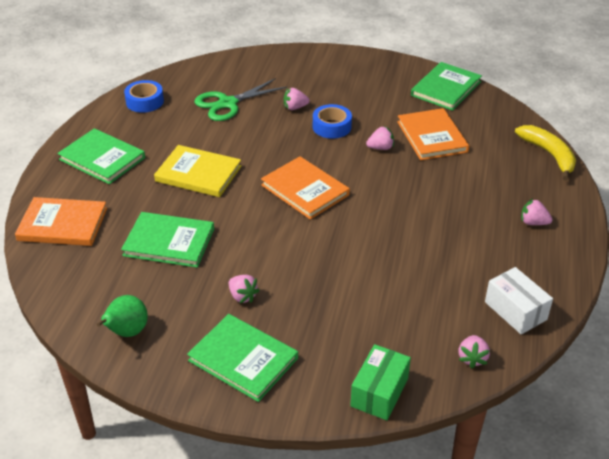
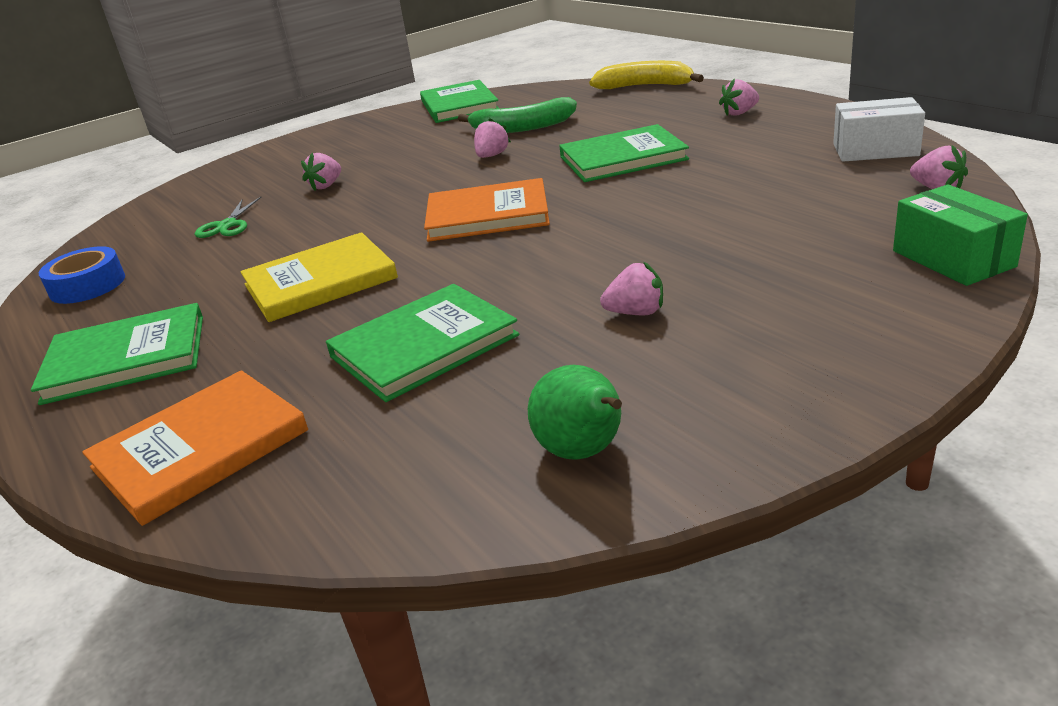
camera: 45 degrees left, 10 degrees down
green book [187,314,298,402] -> green book moved to [559,124,689,182]
green scissors [195,78,287,121] -> green scissors [195,197,261,238], size x0.59
blue tape [313,104,352,139] -> none
orange book [397,108,469,160] -> green banana [458,97,577,133]

